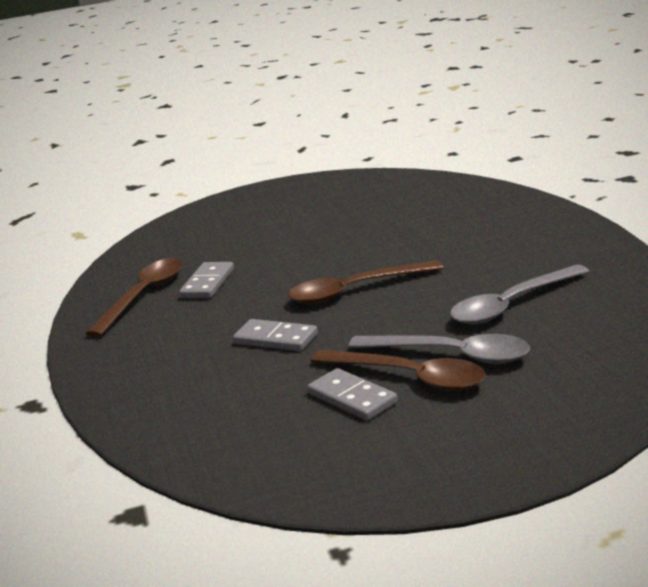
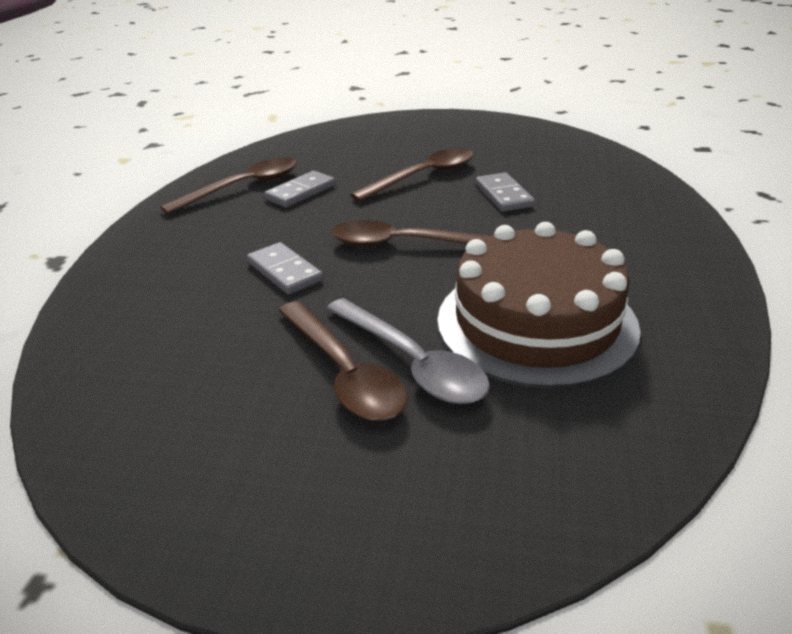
camera: 25 degrees right, 10 degrees up
grey domino [307,368,398,421] -> grey domino moved to [476,173,535,212]
grey spoon [450,264,590,325] -> brown cake [437,222,641,389]
none -> brown spoon [350,148,474,202]

